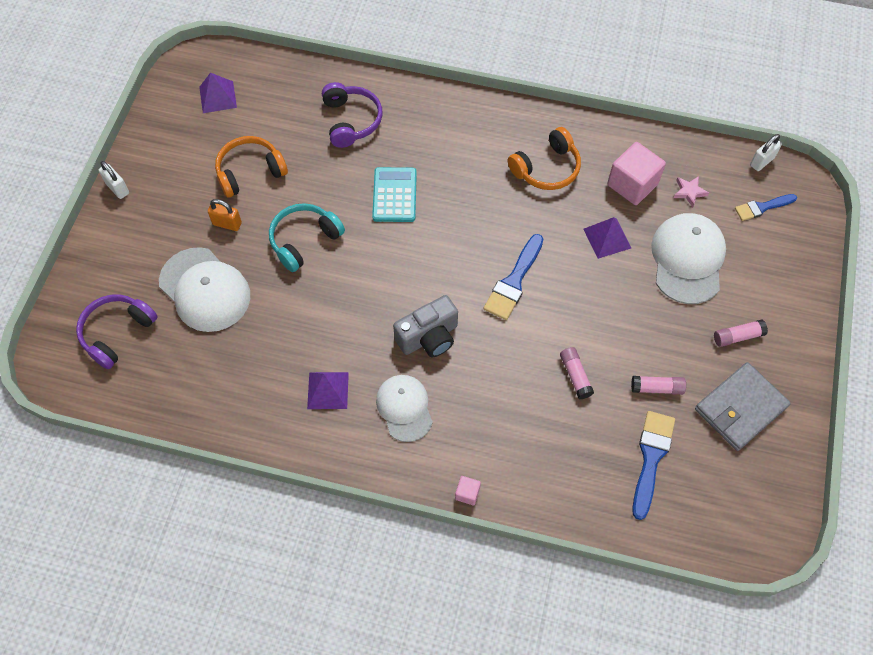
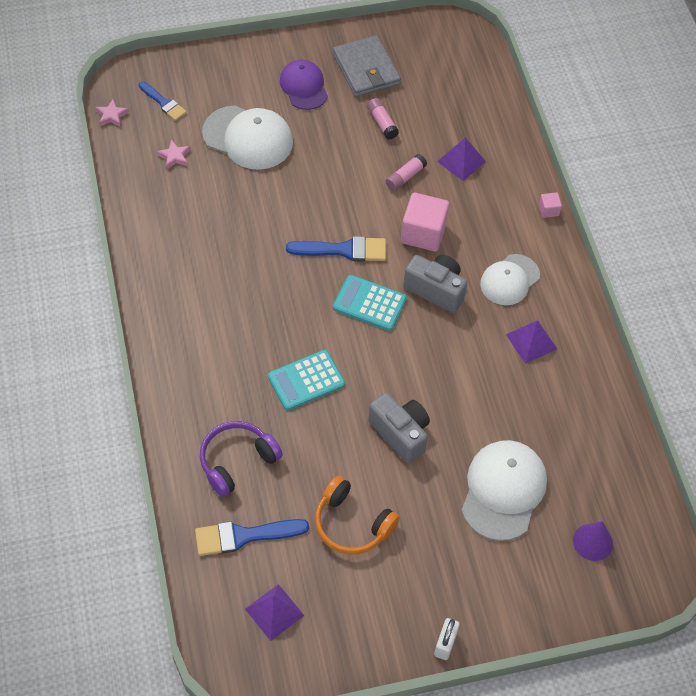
camera: 120 degrees left, 5 degrees down
purple headphones [76,294,158,369] -> purple cone [573,521,613,561]
orange padlock [208,199,242,231] -> none
turquoise headphones [269,203,345,272] -> grey camera [368,393,430,464]
orange headphones [508,127,581,190] -> none
purple pyramid [584,217,631,259] -> purple pyramid moved to [437,137,486,181]
pink cube [607,142,666,205] -> pink cube moved to [401,193,449,252]
blue brush [632,411,675,520] -> blue brush moved to [195,519,309,556]
white cap [651,213,726,304] -> white cap turned 135 degrees counterclockwise [202,105,293,170]
grey wallet [695,362,791,451] -> grey wallet turned 45 degrees clockwise [333,35,401,97]
pink glue stick [714,320,768,347] -> purple cap [280,59,328,110]
white padlock [750,134,782,171] -> pink star [95,99,129,127]
none -> turquoise calculator [333,275,407,331]

